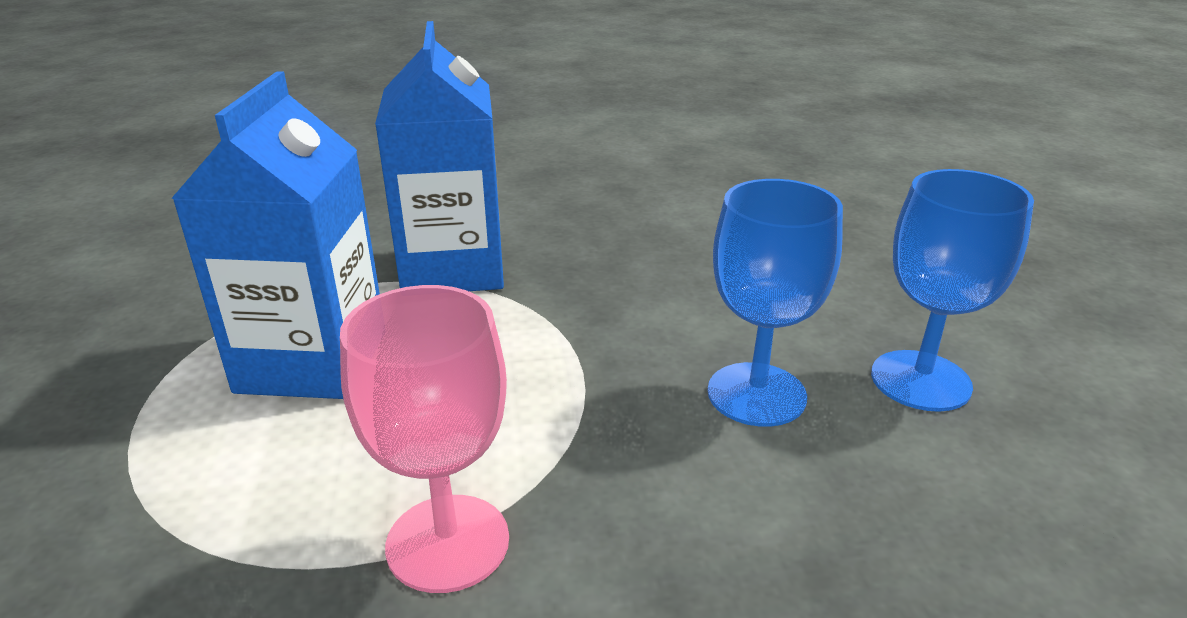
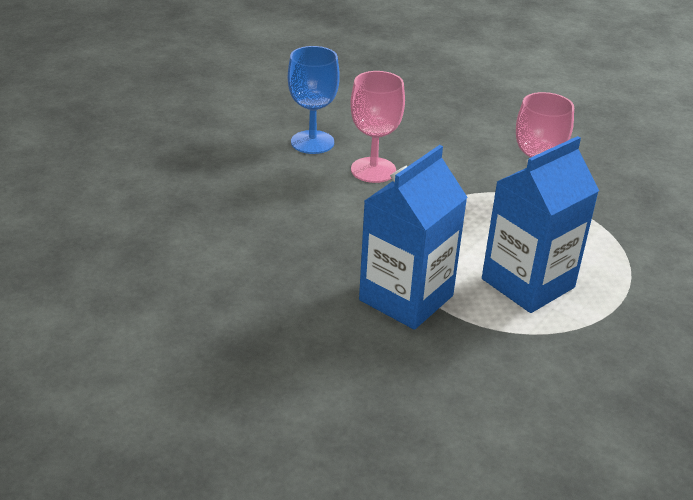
camera: 135 degrees left, 5 degrees up
blue goblet [708,179,843,427] -> pink goblet [350,71,405,183]

